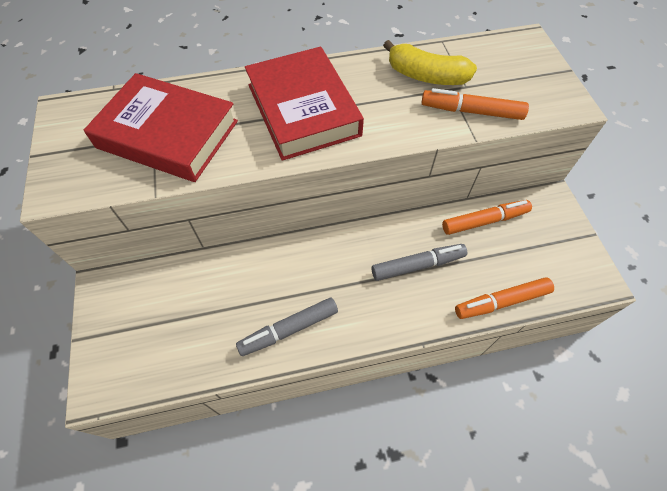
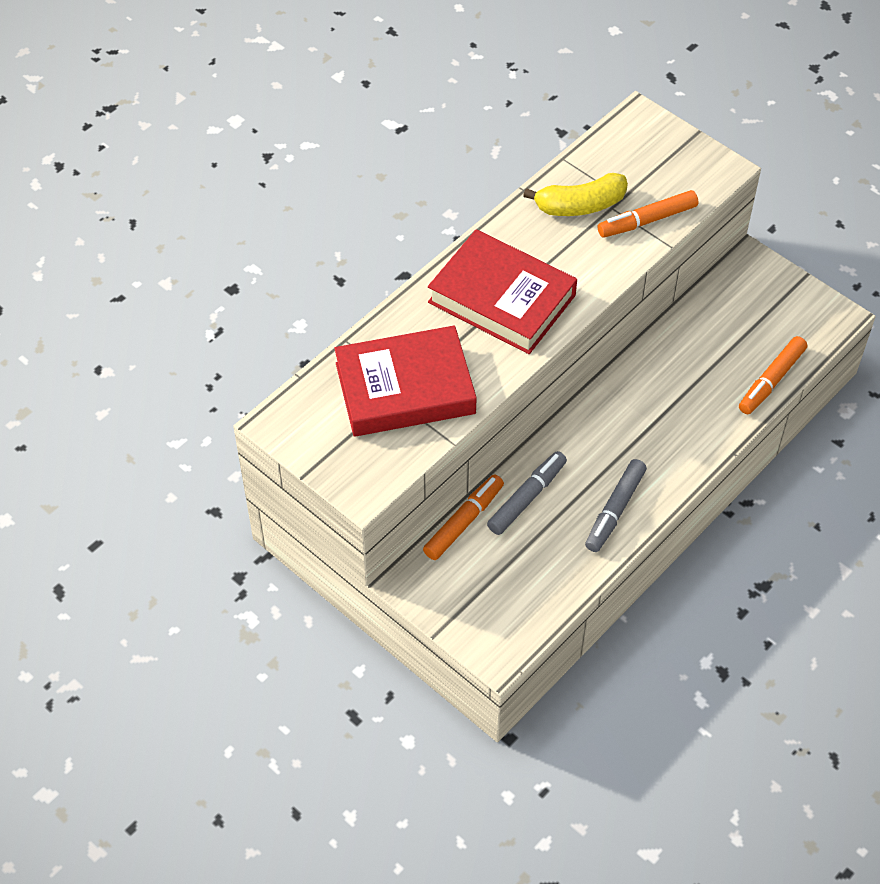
camera: 35 degrees left, 5 degrees down
grey marker [372,244,467,281] -> grey marker moved to [487,451,567,535]
orange marker [442,200,532,235] -> orange marker moved to [423,474,504,560]

